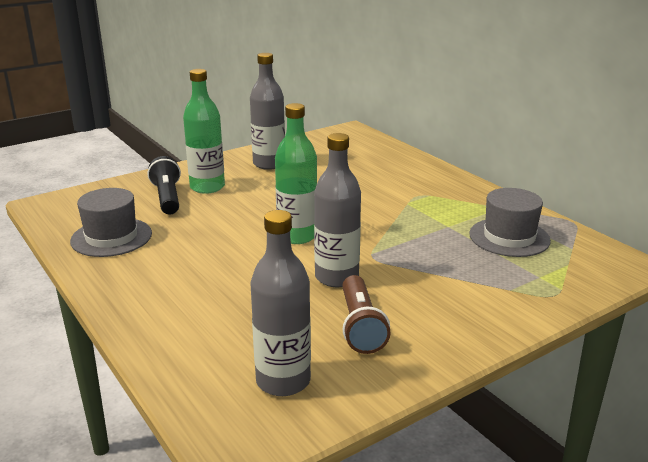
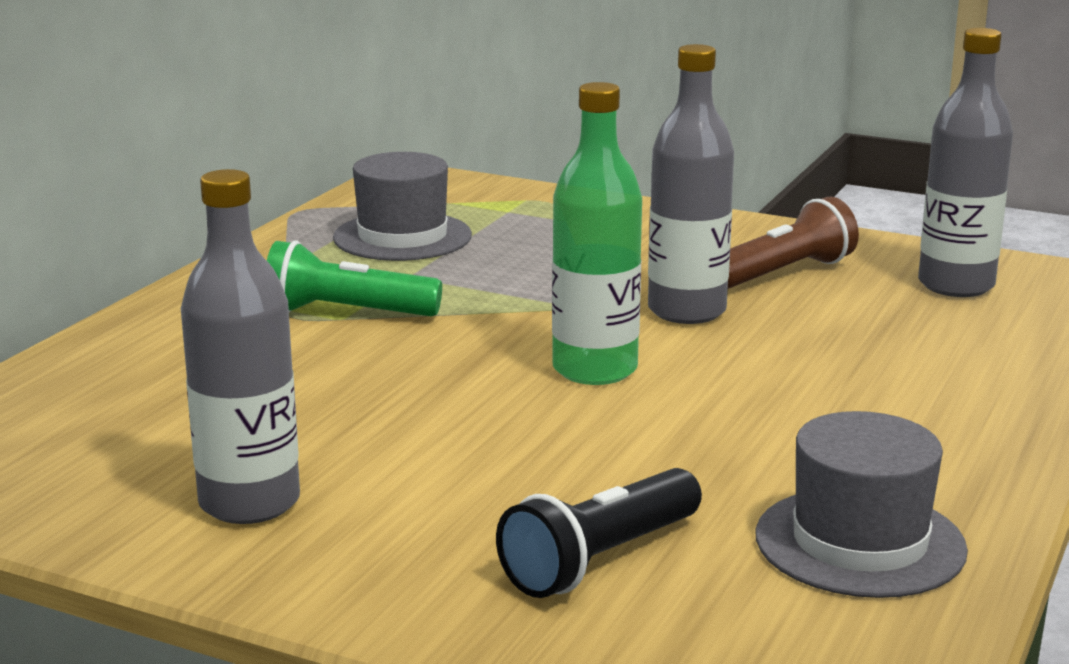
camera: 120 degrees left, 5 degrees down
green bottle [183,69,225,194] -> none
none -> green flashlight [267,241,442,316]

